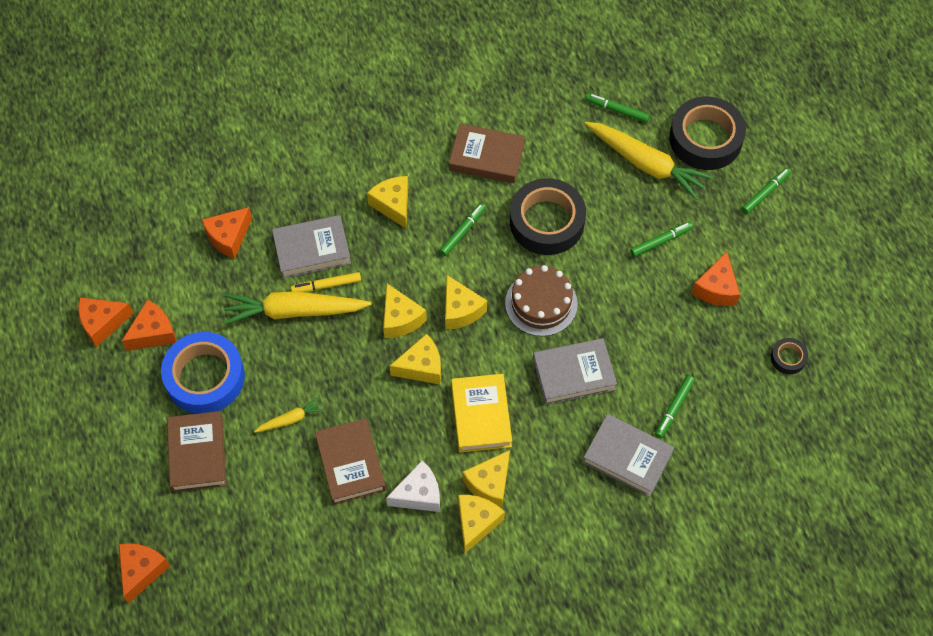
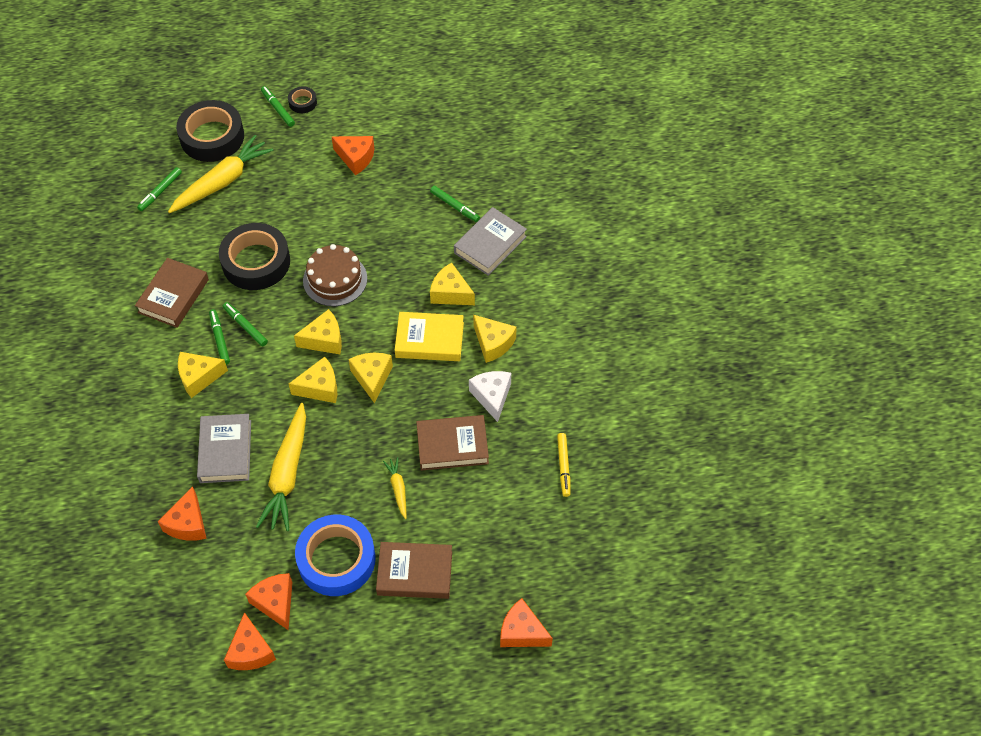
camera: 80 degrees left, 5 degrees down
orange cheese [202,207,252,259] -> orange cheese turned 45 degrees clockwise [158,486,207,541]
yellow marker [291,272,361,292] -> yellow marker moved to [557,433,570,497]
yellow cheese [458,495,505,553] -> yellow cheese moved to [430,263,475,305]
grey book [533,338,617,405] -> none
green marker [630,222,693,257] -> green marker moved to [209,309,230,365]
black tape [771,338,808,374] -> black tape moved to [288,86,317,113]

